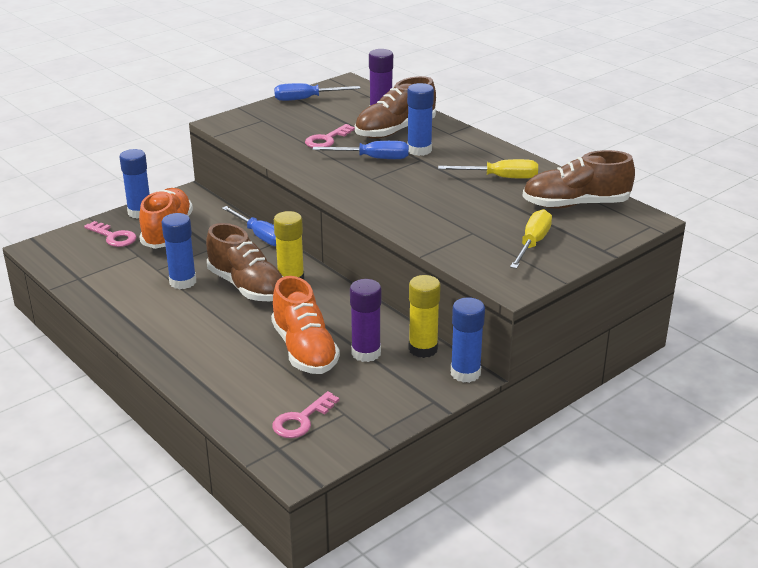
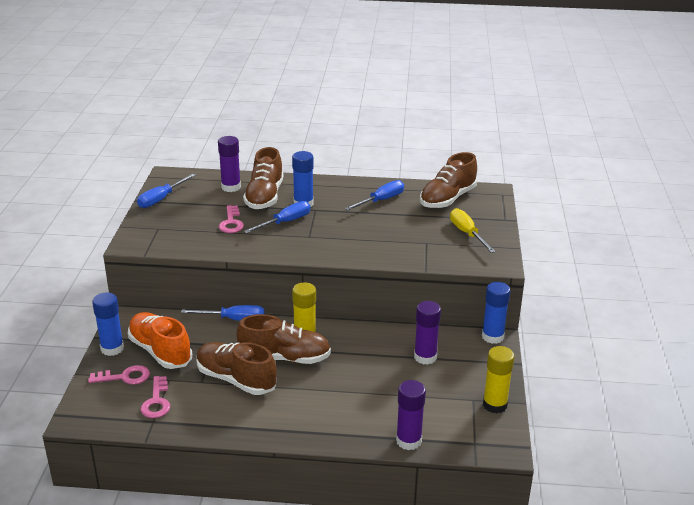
camera: 45 degrees left, 0 degrees up
blue glue stick [162,213,196,289] -> brown shoe [197,342,277,395]
orange shoe [271,276,340,374] -> none
pink key [272,391,339,438] -> pink key moved to [141,376,170,418]
yellow glue stick [409,275,441,358] -> yellow glue stick moved to [483,346,514,414]
yellow screwdriver [438,159,538,179] -> blue screwdriver [344,180,404,211]
none -> purple glue stick [396,380,426,450]

